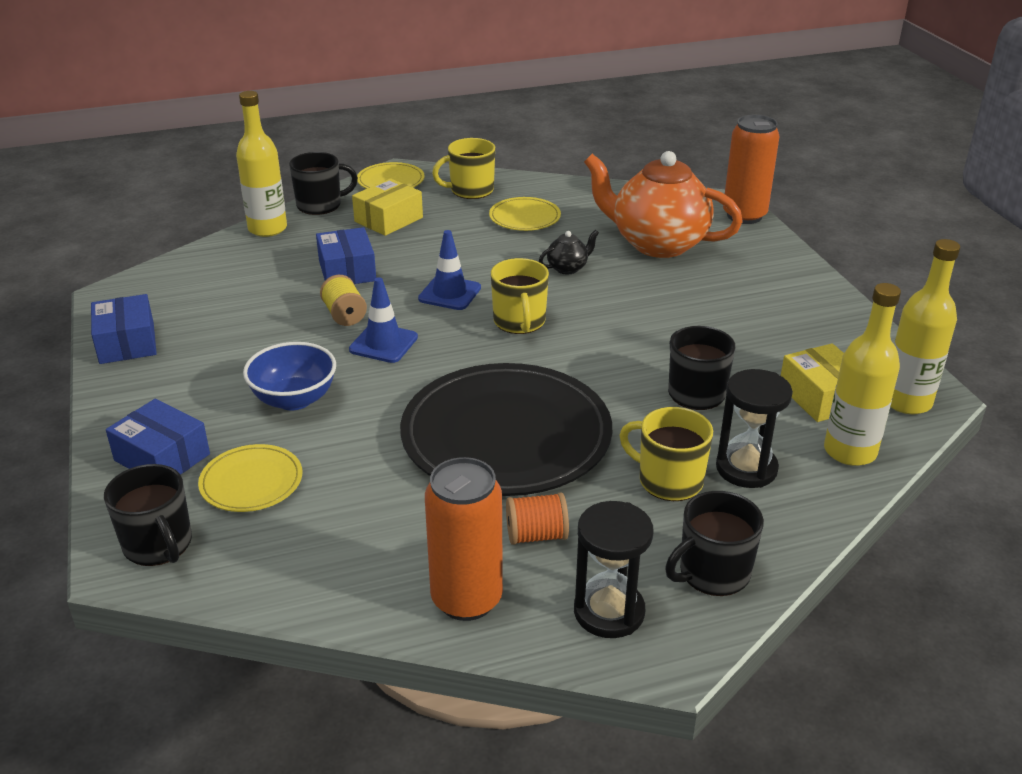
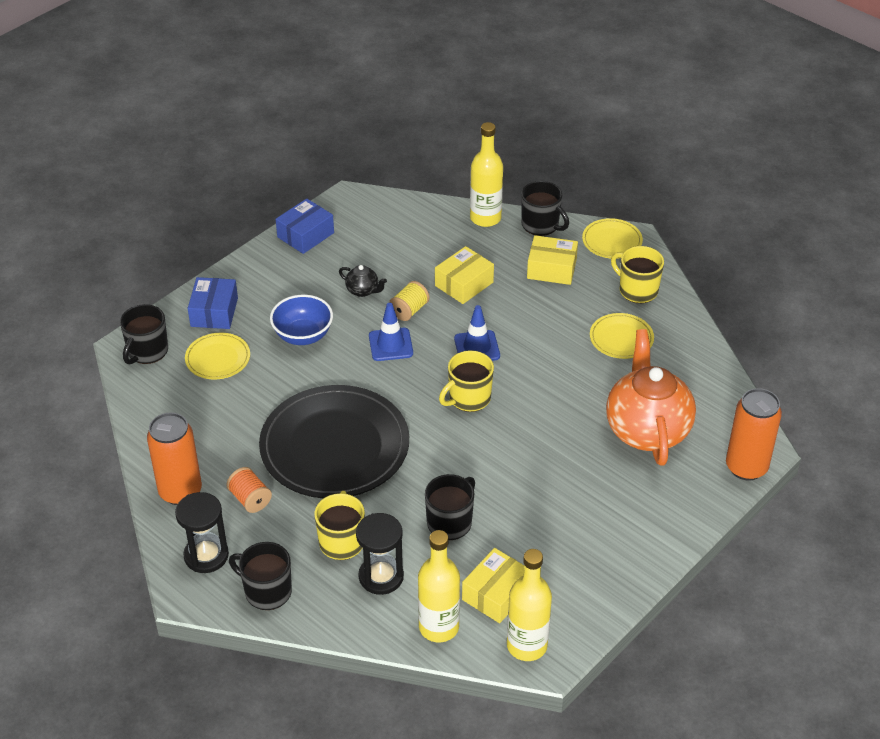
camera: 60 degrees right, 10 degrees up
blue box [316,227,376,284] -> yellow box [435,246,494,304]
black teapot [539,230,599,274] -> black teapot moved to [339,265,387,297]

